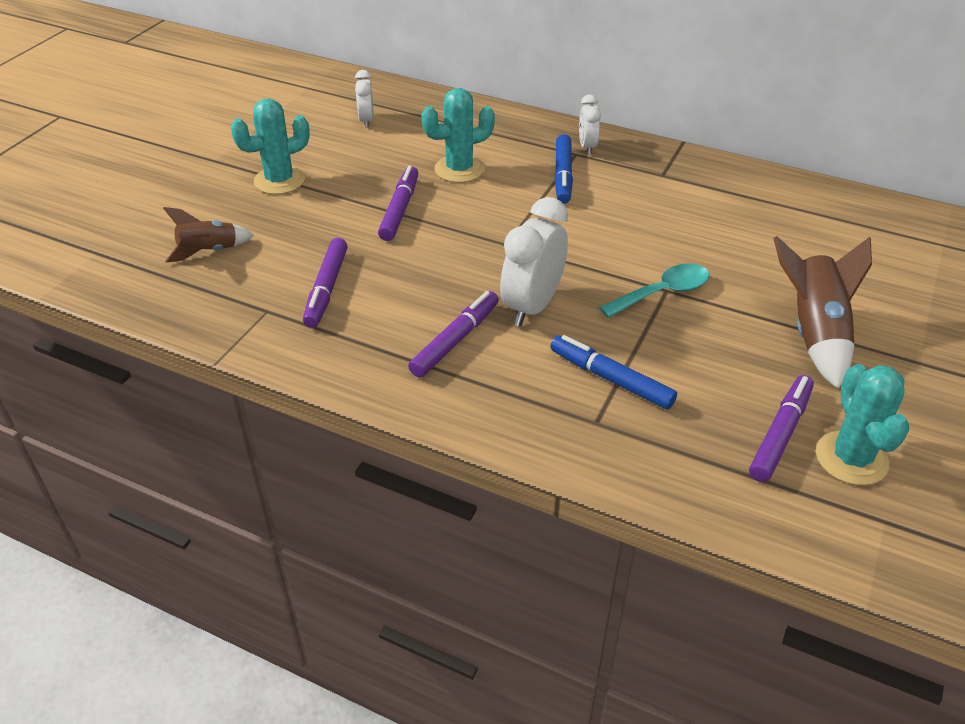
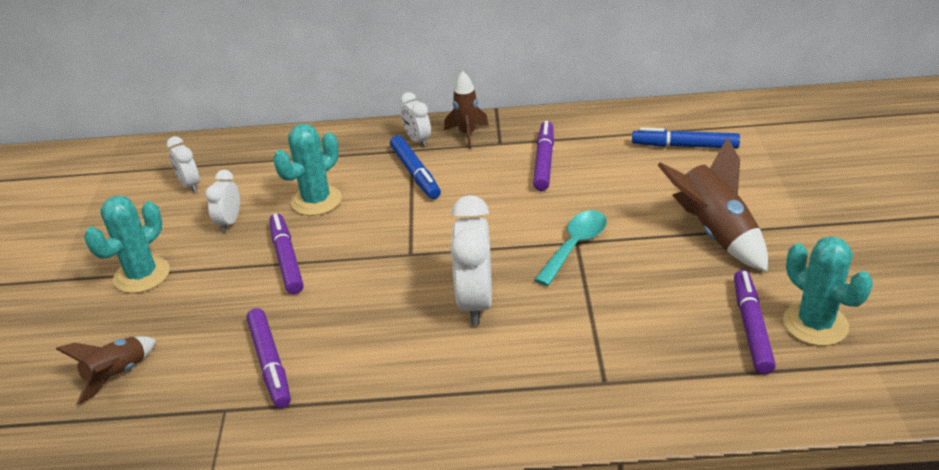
camera: 25 degrees left, 5 degrees down
purple marker [408,291,499,378] -> purple marker moved to [533,121,554,191]
blue marker [550,335,677,409] -> blue marker moved to [632,127,740,149]
none -> white clock [205,170,240,232]
none -> brown rocket [444,71,489,148]

